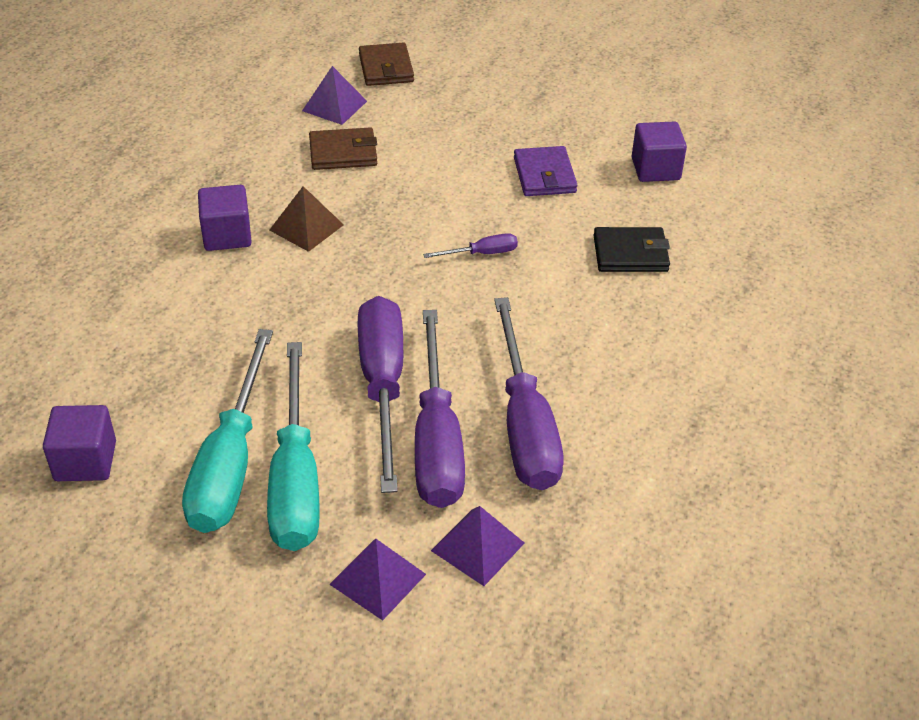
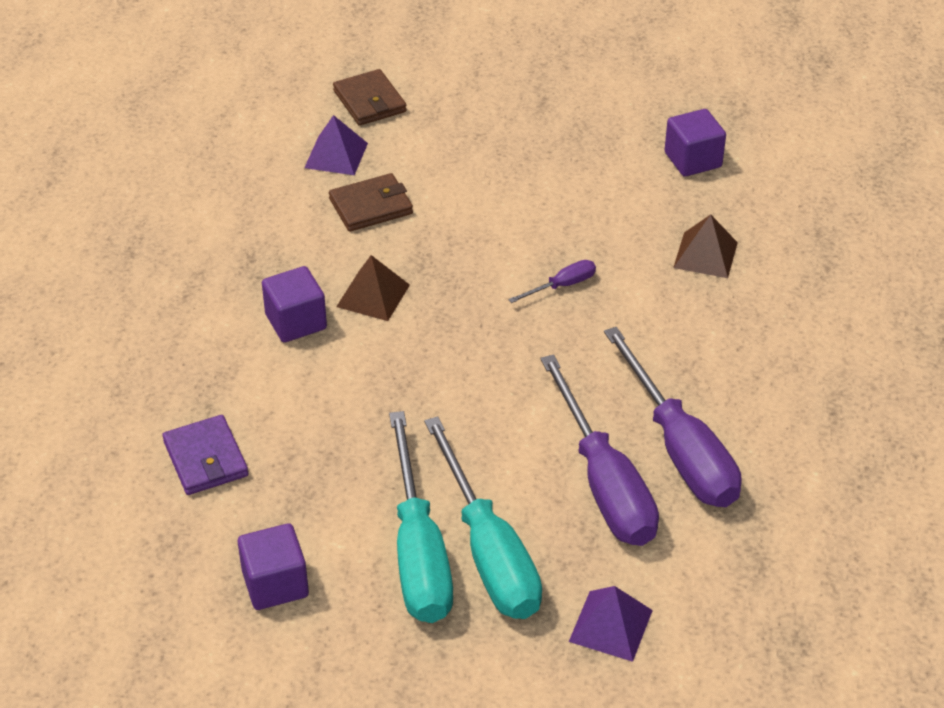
camera: 15 degrees left, 0 degrees up
purple screwdriver [358,296,403,493] -> none
purple pyramid [431,506,524,586] -> none
purple wallet [514,146,577,196] -> purple wallet moved to [162,415,249,495]
black wallet [594,227,670,272] -> brown pyramid [673,214,738,278]

